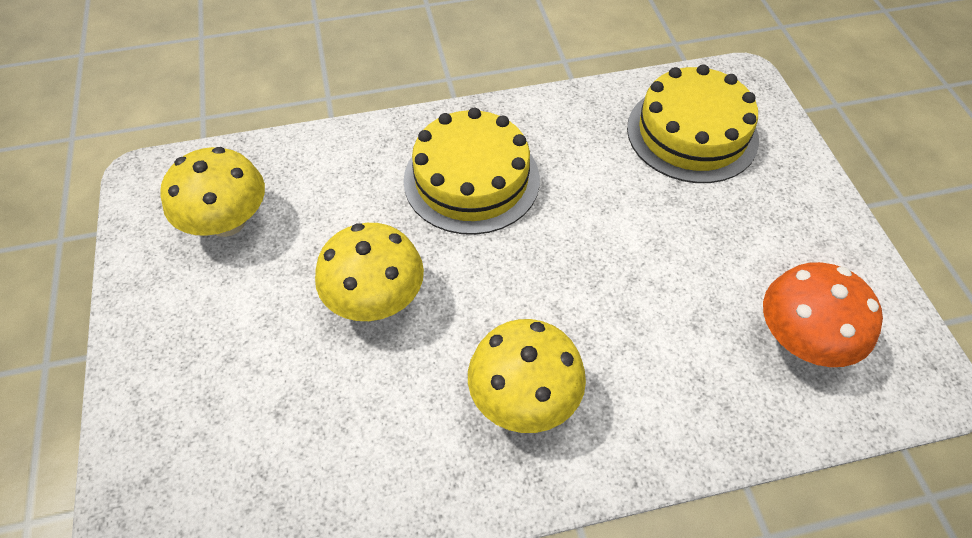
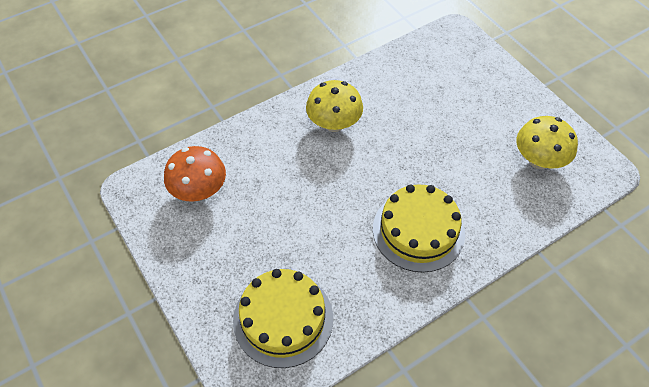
camera: 160 degrees right, 0 degrees up
yellow mushroom [315,223,424,321] -> none

